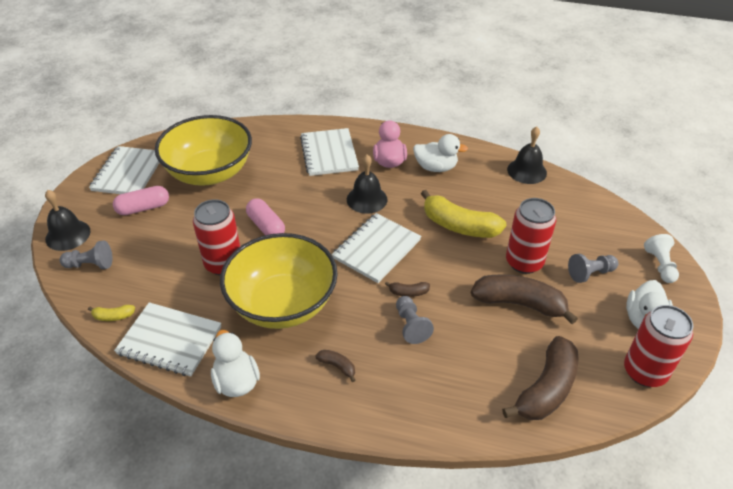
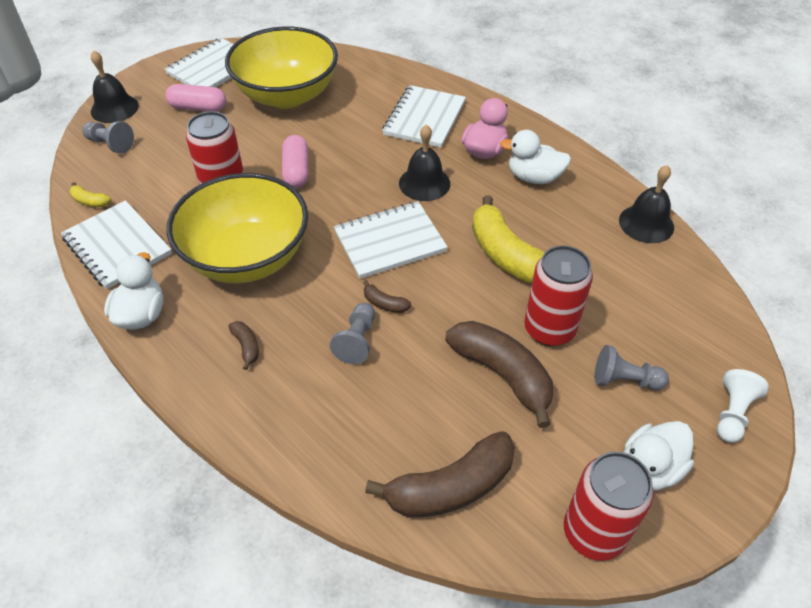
camera: 30 degrees right, 5 degrees up
white duck [413,134,468,172] -> white duck turned 150 degrees clockwise [500,130,571,184]

